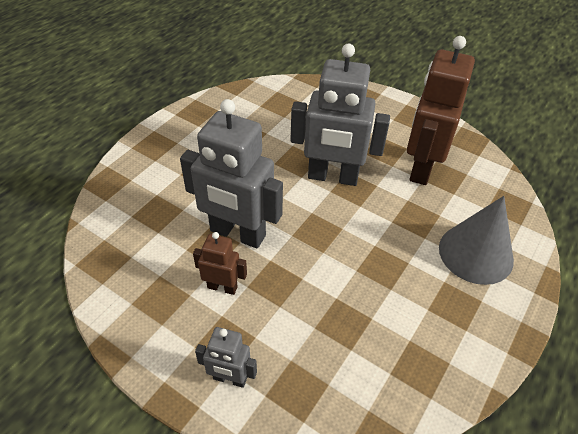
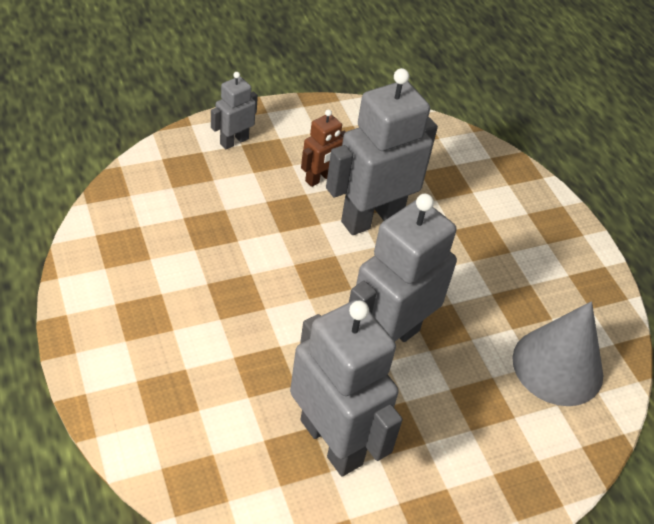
camera: 120 degrees right, 0 degrees up
brown robot [407,36,475,185] -> grey robot [290,300,403,477]
grey cone [439,196,514,285] -> grey cone moved to [512,301,603,406]

